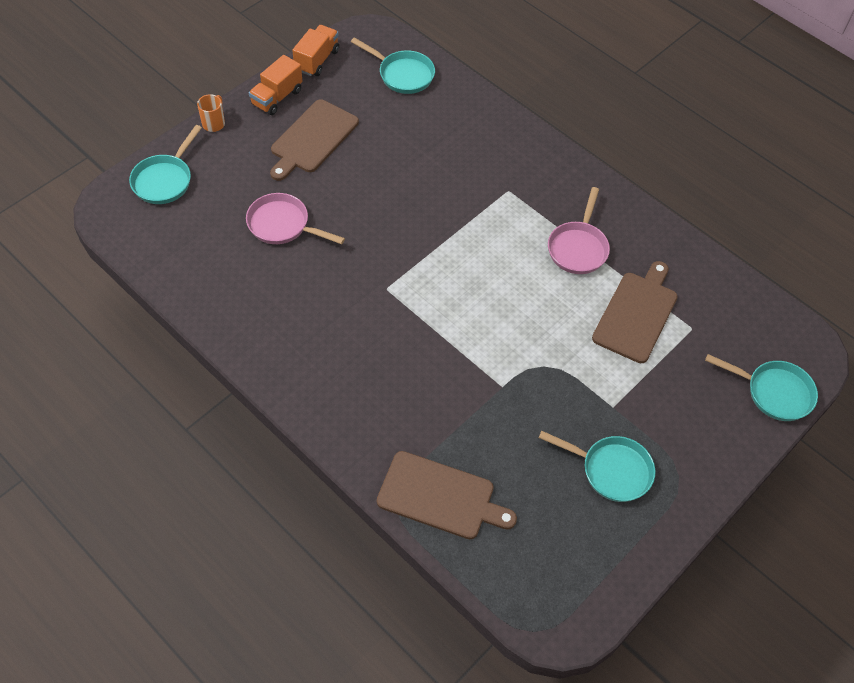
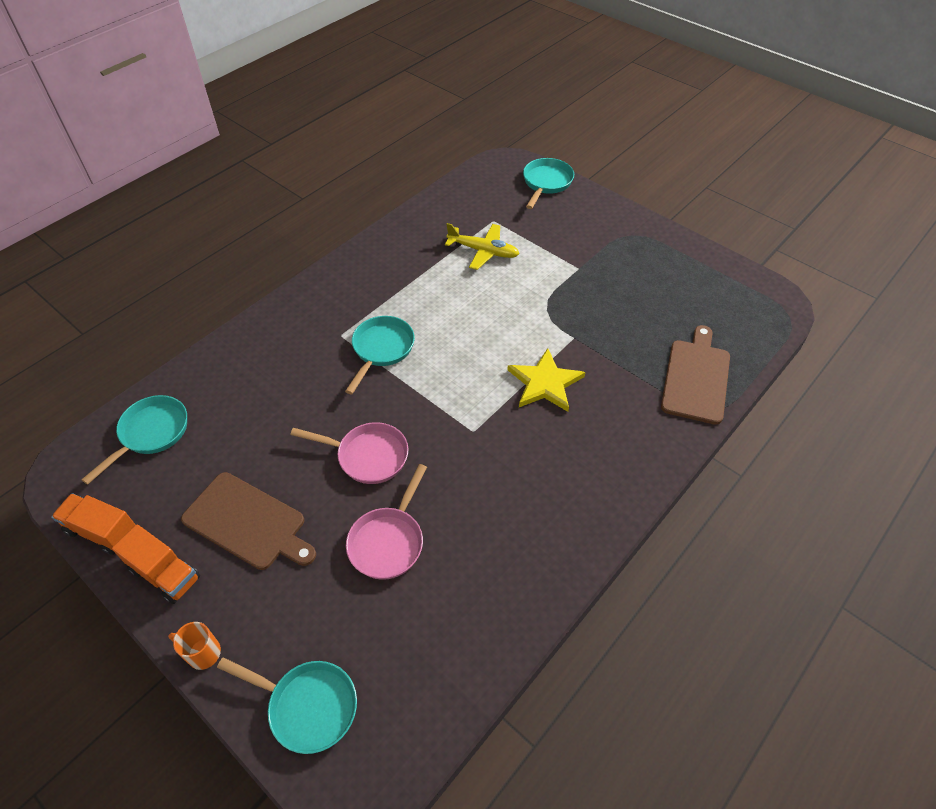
camera: 90 degrees left, 5 degrees down
turquoise pan [539,431,655,502] -> turquoise pan moved to [345,316,415,394]
pink pan [548,187,610,274] -> pink pan moved to [290,422,408,484]
brown cutting board [592,261,678,363] -> yellow plane [445,223,520,270]
none -> yellow star [507,348,586,412]

